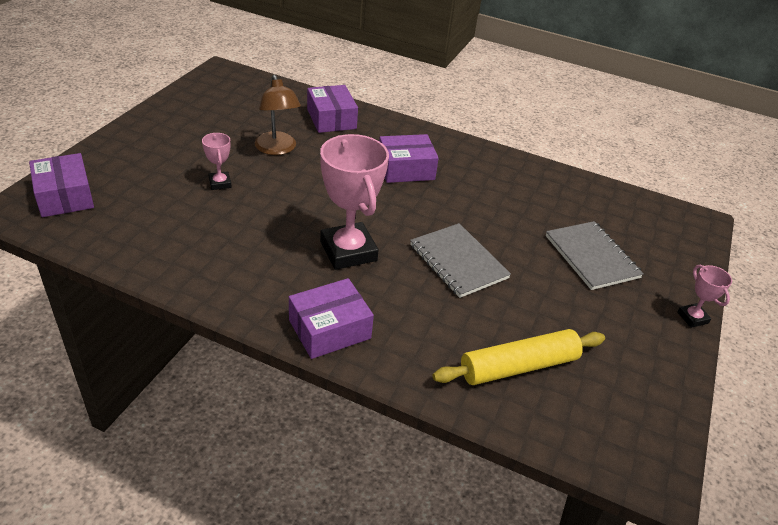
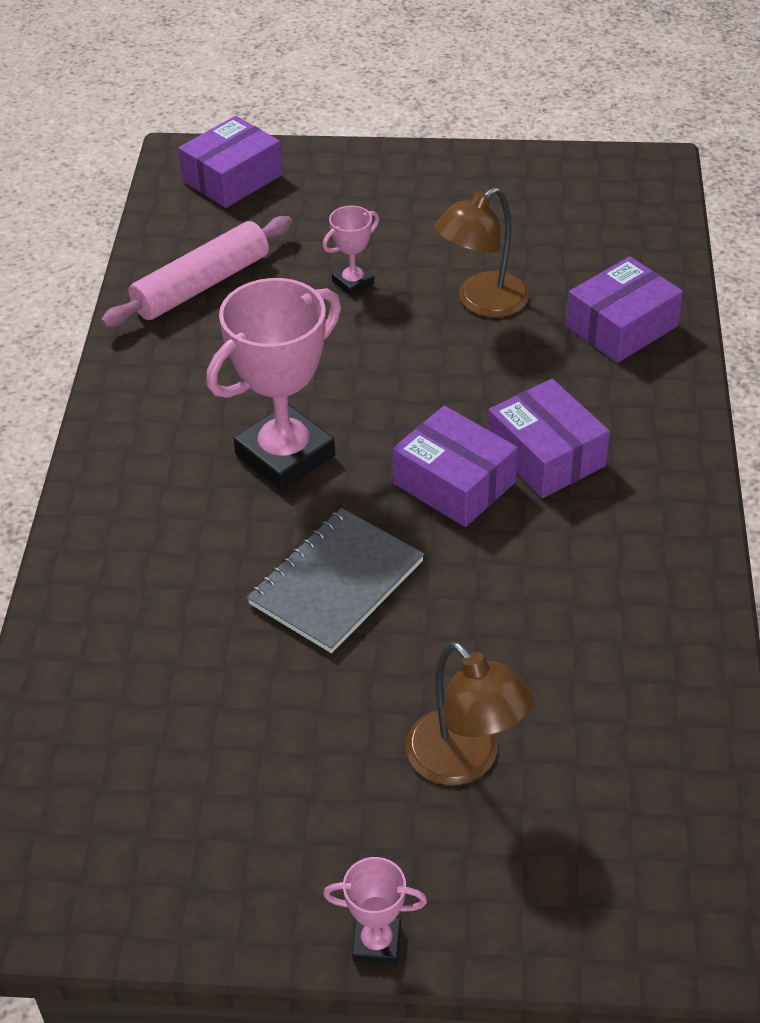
camera: 75 degrees right, 5 degrees up
purple box [289,278,374,359] -> purple box moved to [392,406,518,527]
yellow rolling pin [433,329,605,385] -> none
grey notebook [546,221,644,290] -> brown lamp [406,641,534,785]
pink trophy [677,264,732,328] -> pink trophy turned 45 degrees clockwise [323,857,427,965]
none -> pink rolling pin [101,216,292,327]

